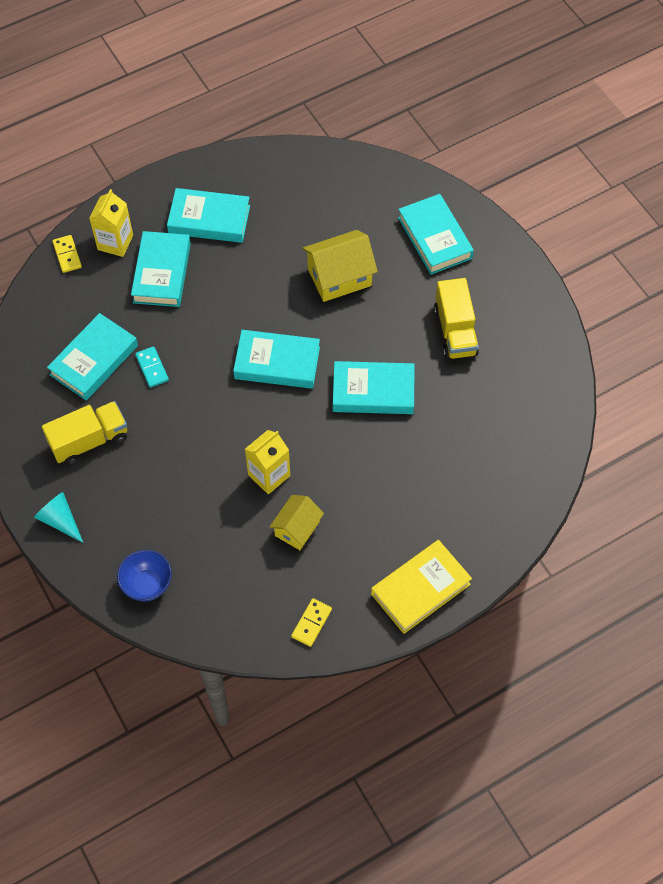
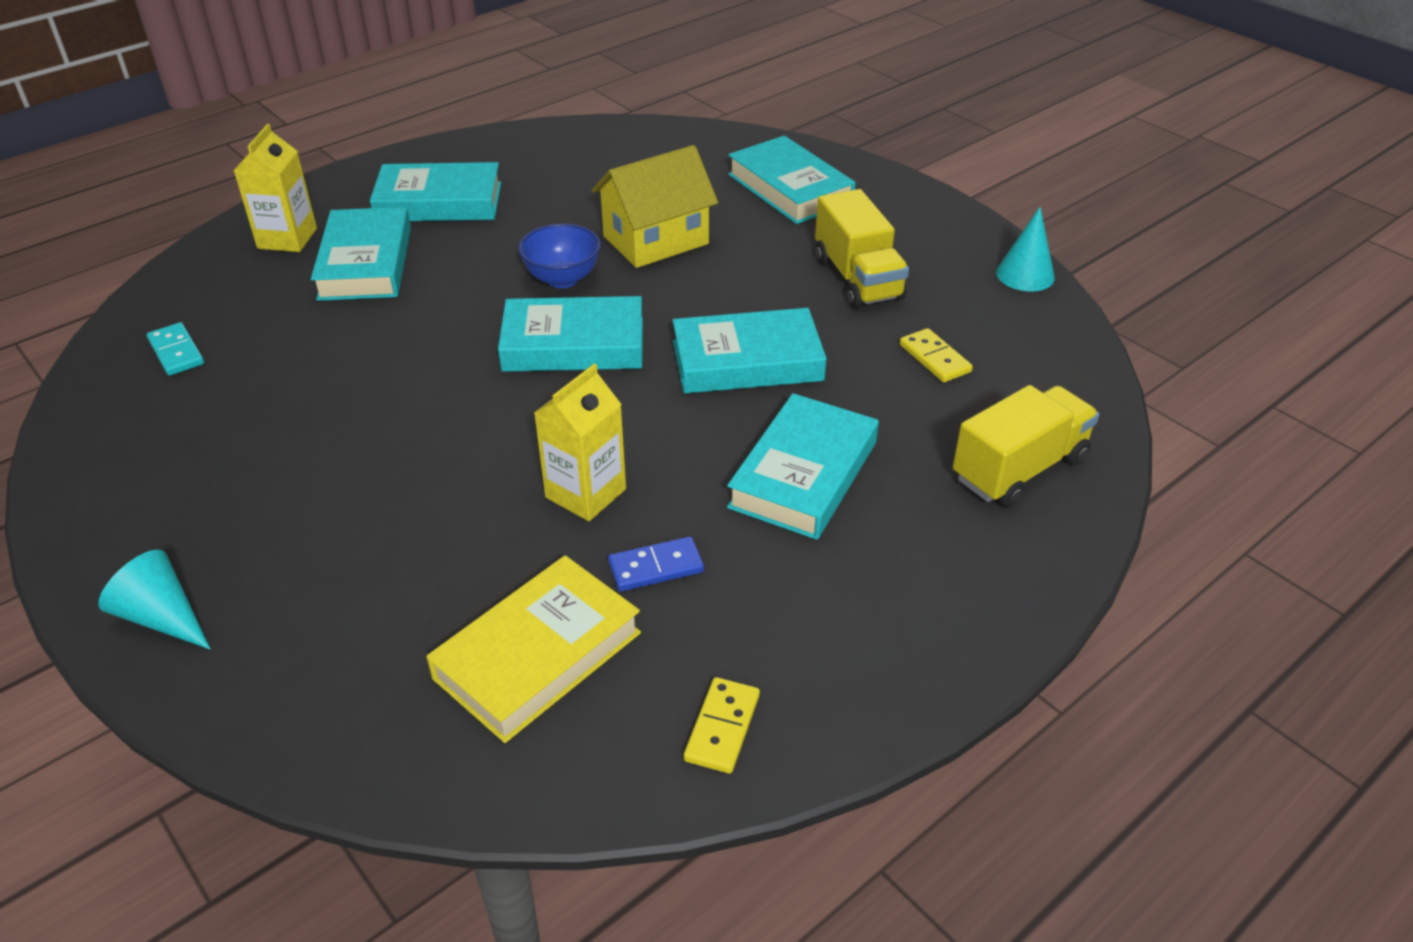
camera: 10 degrees left, 20 degrees down
yellow truck [42,401,127,465] -> yellow truck moved to [953,385,1099,507]
turquoise book [47,313,138,400] -> turquoise book moved to [727,393,879,540]
yellow domino [52,235,82,273] -> yellow domino moved to [900,328,973,382]
blue bowl [117,550,172,602] -> blue bowl moved to [518,224,600,288]
turquoise domino [135,346,169,388] -> turquoise domino moved to [147,322,204,376]
yellow house [270,495,324,550] -> blue domino [608,537,704,591]
yellow book [371,540,472,634] -> yellow book moved to [426,555,641,743]
none -> turquoise cone [996,207,1055,291]

